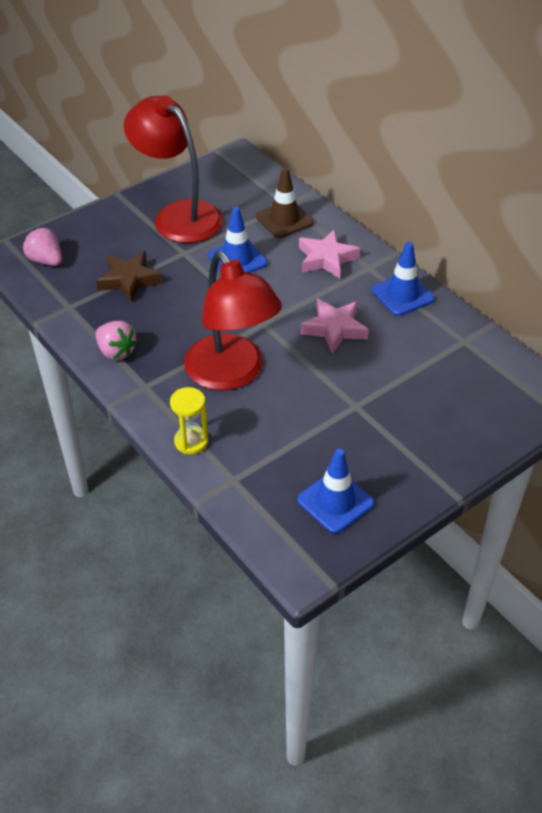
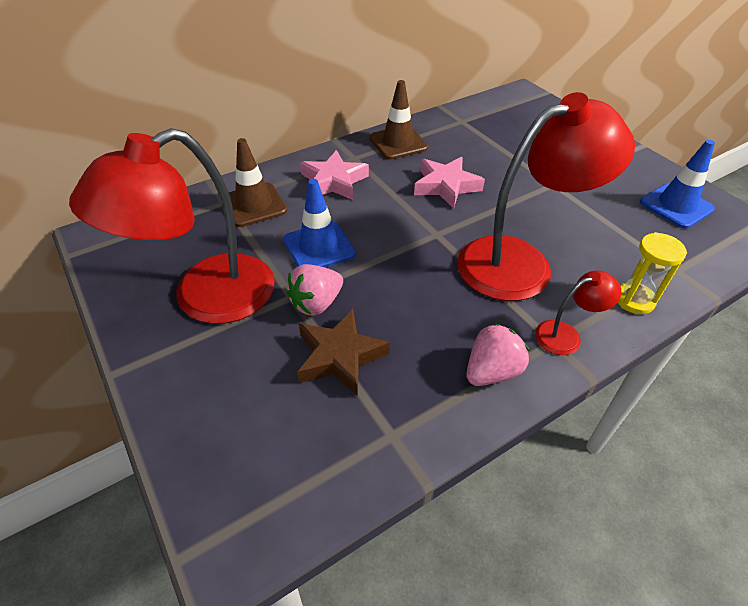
camera: 85 degrees left, 0 degrees up
pink strawberry [23,228,62,266] -> pink strawberry moved to [286,264,343,316]
blue traffic cone [372,241,435,316] -> brown traffic cone [369,80,428,160]
none -> red lamp [535,270,622,355]

